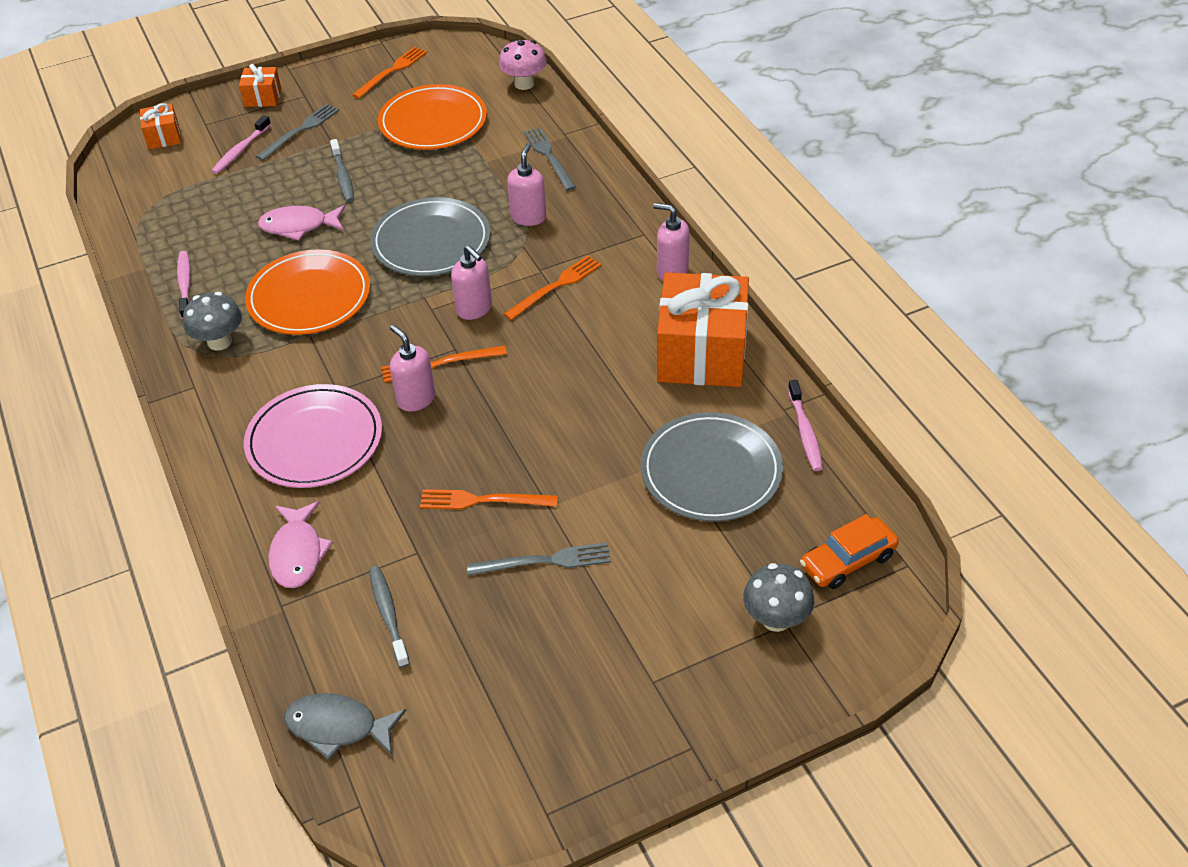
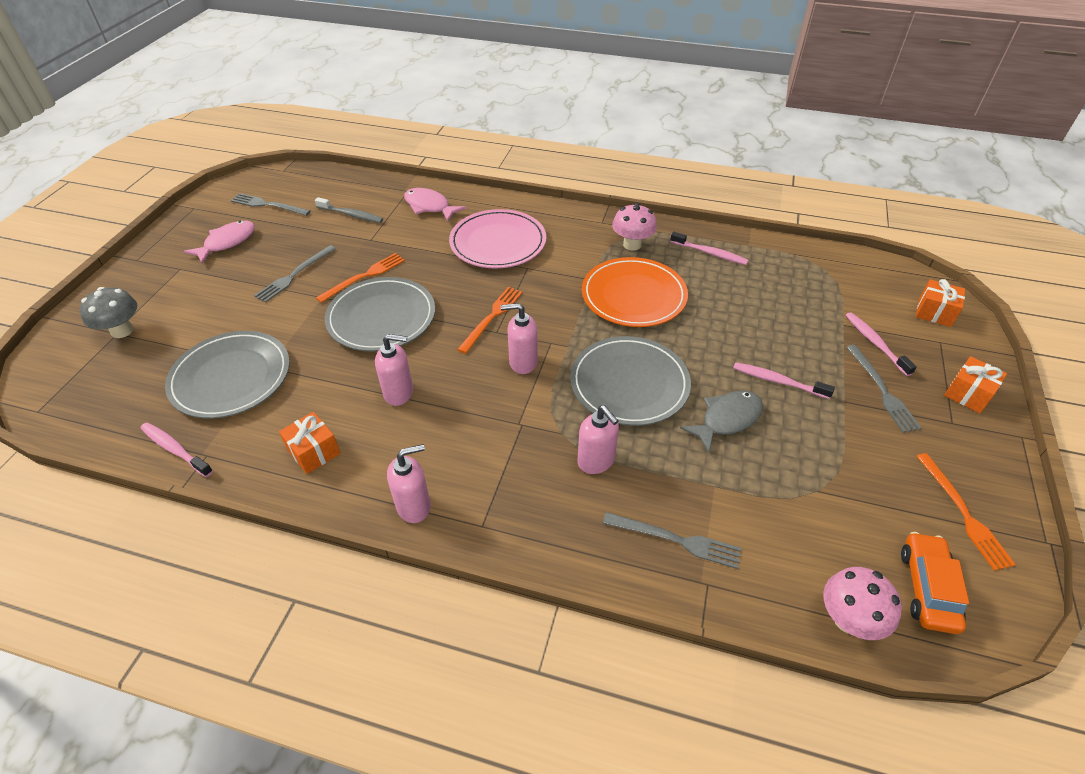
camera: 130 degrees right, 0 degrees up
grey mushroom [183,292,242,351] -> pink mushroom [612,203,657,251]
pink fish [258,205,345,241] -> pink fish moved to [183,221,255,264]
grey fish [284,693,406,760] -> grey fish moved to [680,391,763,453]
grey toothbrush [330,139,354,202] -> pink toothbrush [733,362,835,399]
orange plate [378,84,487,150] -> none
pink soap dispenser [390,325,435,412] -> pink soap dispenser moved to [375,334,413,406]
orange fork [504,256,602,320] -> none
orange gift [657,272,749,387] -> orange gift [279,412,341,474], size x0.46
orange car [800,514,899,589] -> orange car moved to [901,532,969,634]
none -> grey fork [231,193,311,216]
none -> grey plate [325,277,435,351]

